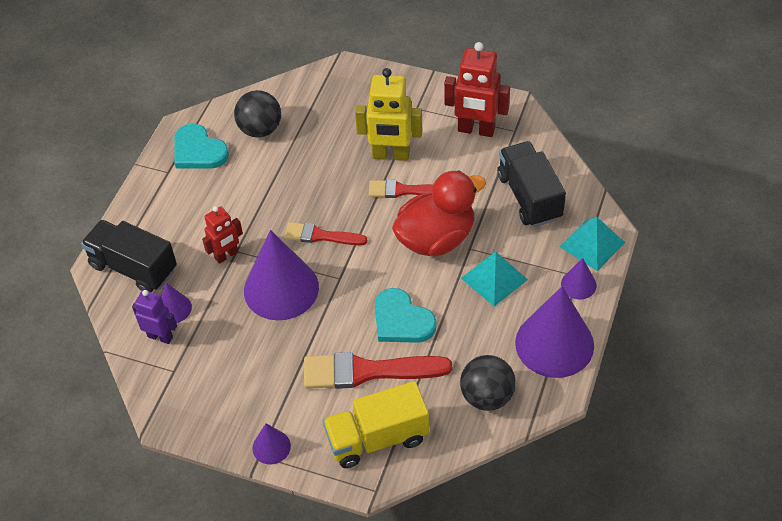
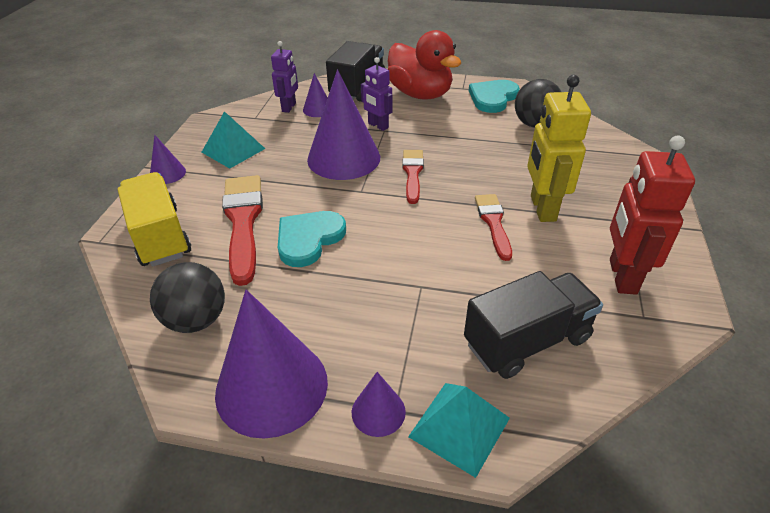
camera: 80 degrees right, 10 degrees down
red robot [202,206,243,264] -> purple robot [361,57,392,131]
red duck [392,170,486,257] -> red duck moved to [387,30,461,100]
turquoise pyramid [461,252,528,307] -> turquoise pyramid moved to [202,111,265,169]

